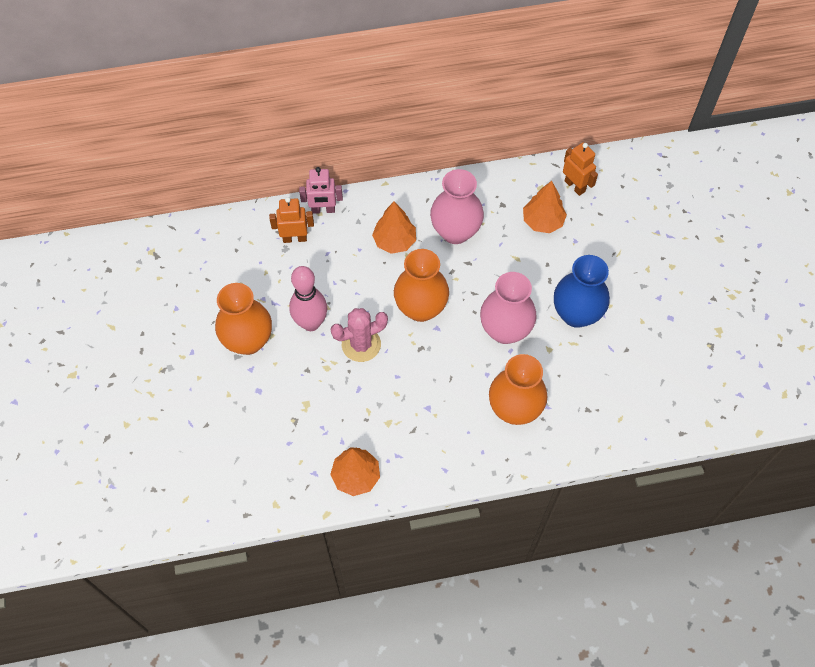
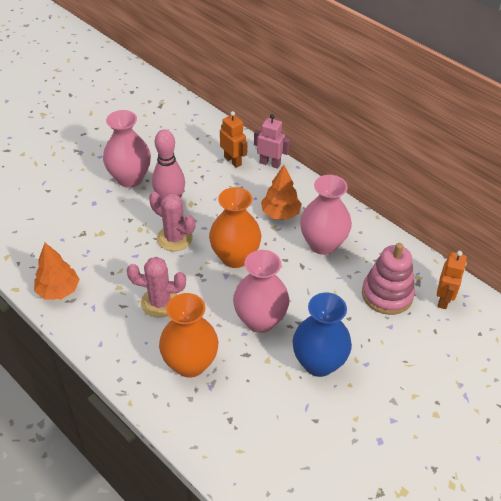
camera: 55 degrees right, 15 degrees down
orange vase [215,283,272,355] -> pink vase [103,110,151,187]
pink robot [299,167,343,214] -> pink robot turned 150 degrees clockwise [254,114,290,169]
orange tree [523,181,567,233] -> pink stacking toy [362,243,415,315]
none -> pink cactus [127,257,186,318]

